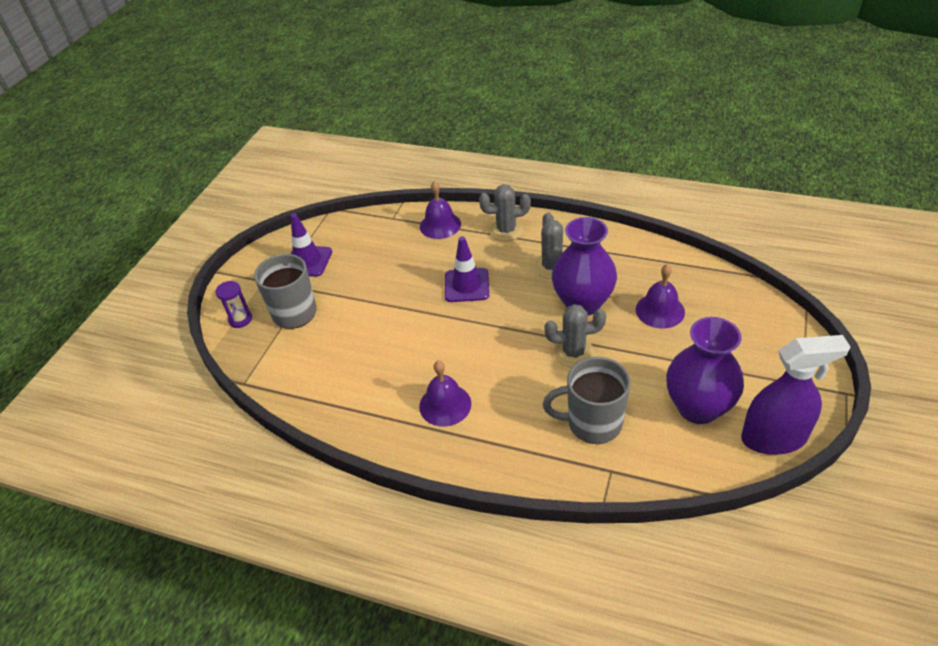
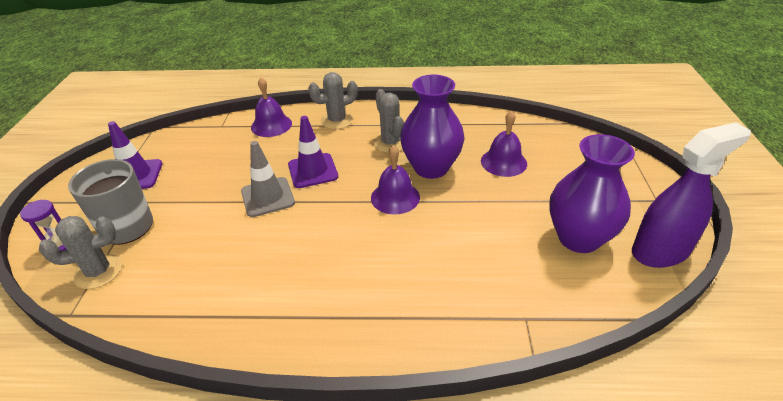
camera: 20 degrees left, 5 degrees down
purple bell [419,361,471,427] -> purple bell moved to [371,145,420,214]
grey mug [543,357,631,444] -> none
grey cactus [544,304,606,368] -> grey cactus moved to [39,216,122,289]
none -> grey traffic cone [241,141,295,217]

